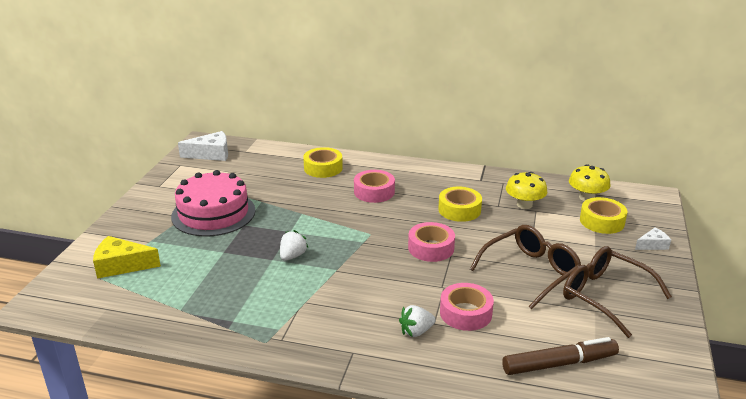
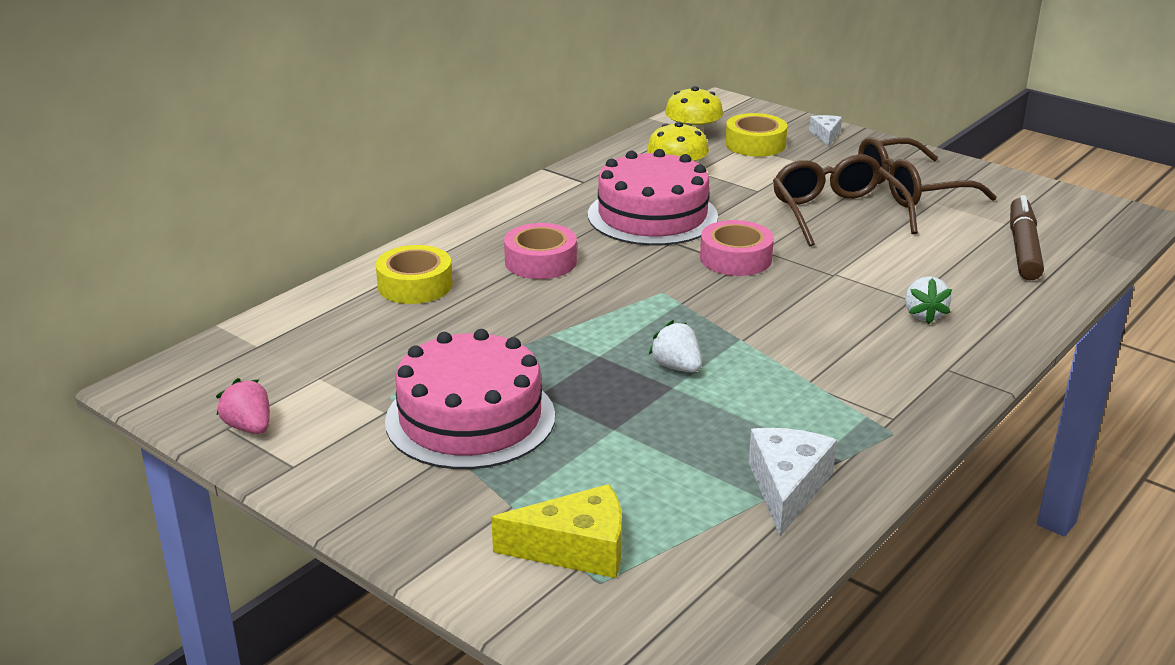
camera: 65 degrees left, 0 degrees up
yellow cheese [93,236,161,279] -> yellow cheese turned 120 degrees counterclockwise [491,484,622,578]
white cheese [178,131,228,161] -> white cheese moved to [749,428,837,536]
yellow tape [438,187,482,222] -> pink cake [588,149,718,246]
pink tape [440,283,494,331] -> none
none -> pink strawberry [216,378,270,434]

